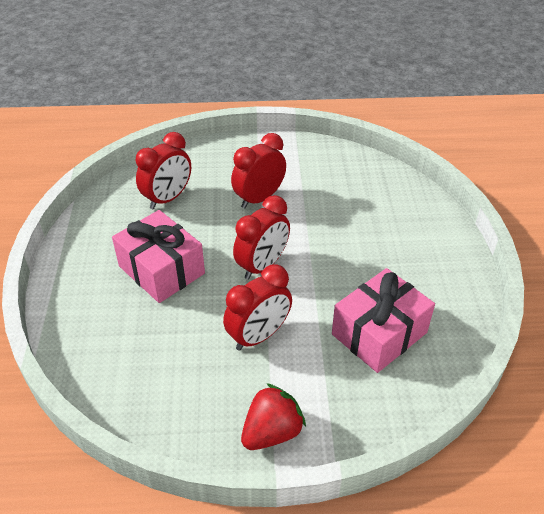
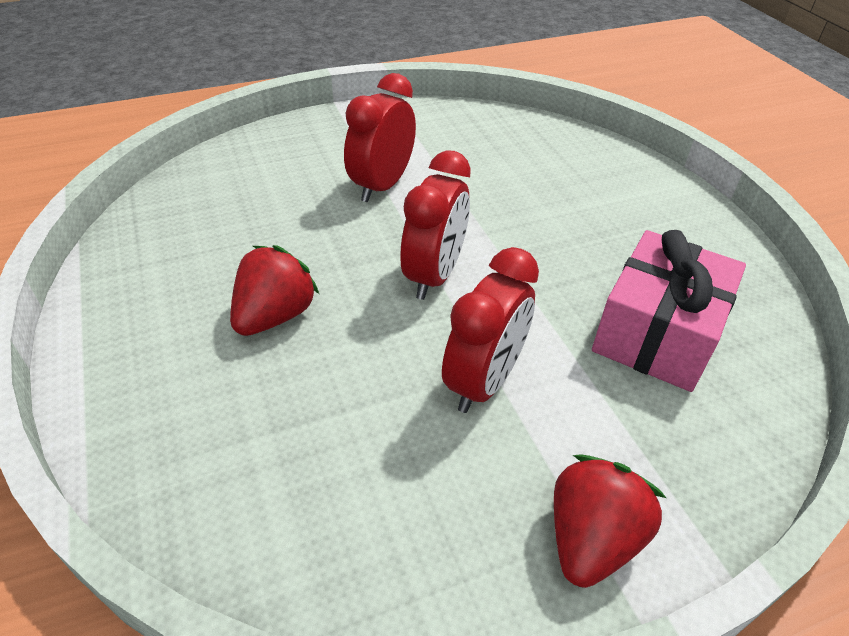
camera: 20 degrees left, 0 degrees up
pink gift [112,210,205,303] -> red strawberry [230,245,319,336]
red clock [136,132,191,209] -> none

